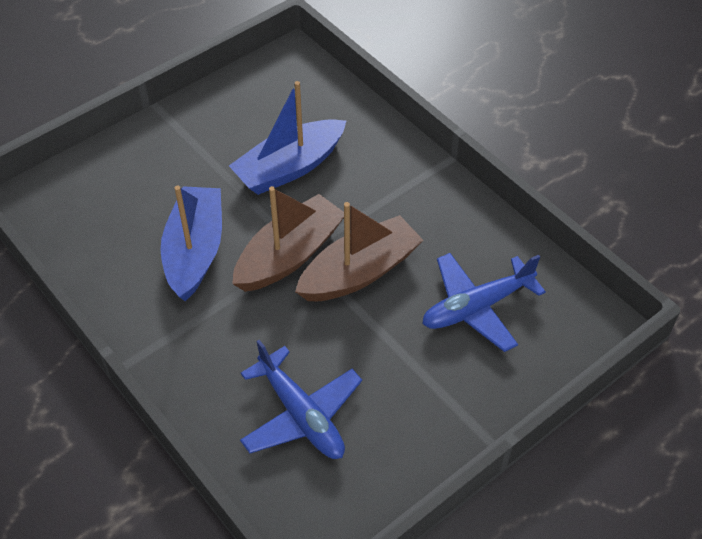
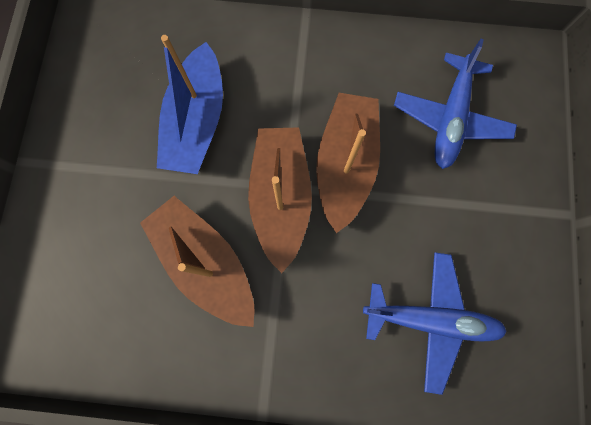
camera: 45 degrees left, 25 degrees up
blue boat [161,186,222,301] -> brown boat [140,196,254,327]

